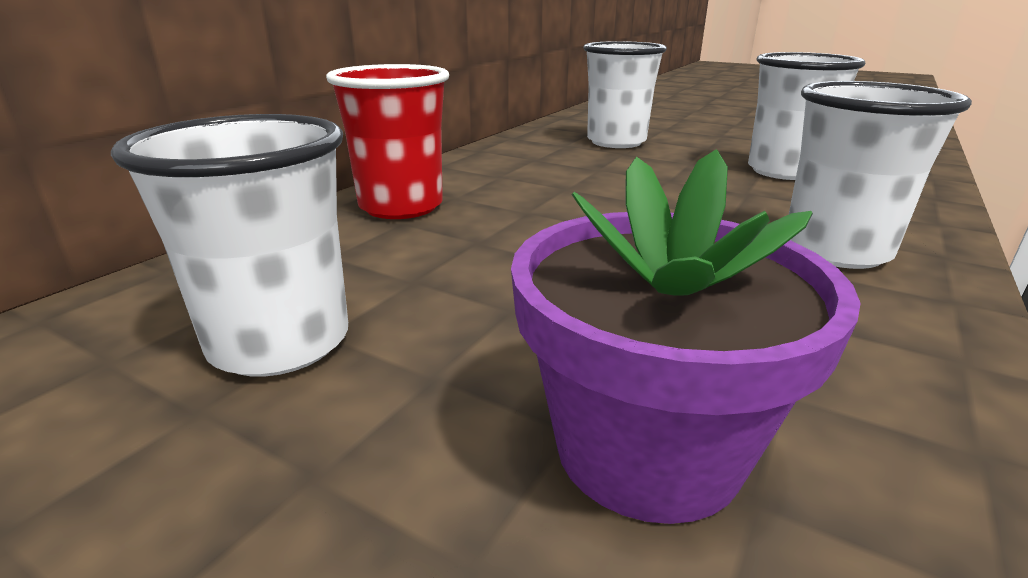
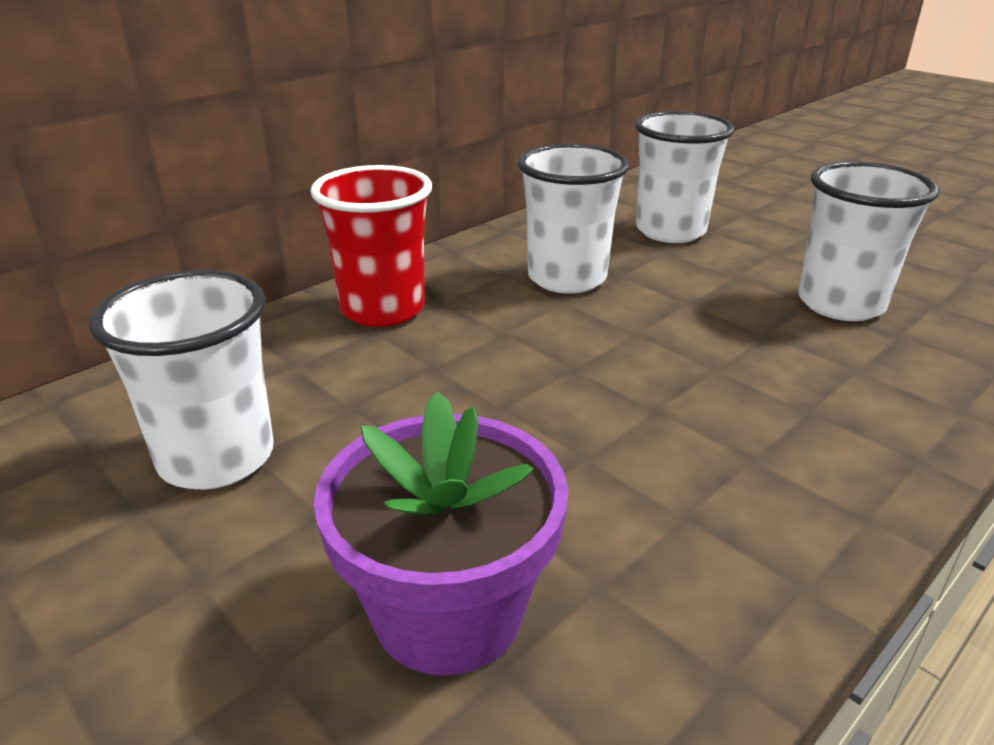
camera: 15 degrees right, 5 degrees up
white cup [789,81,972,269] -> white cup moved to [518,144,630,294]

